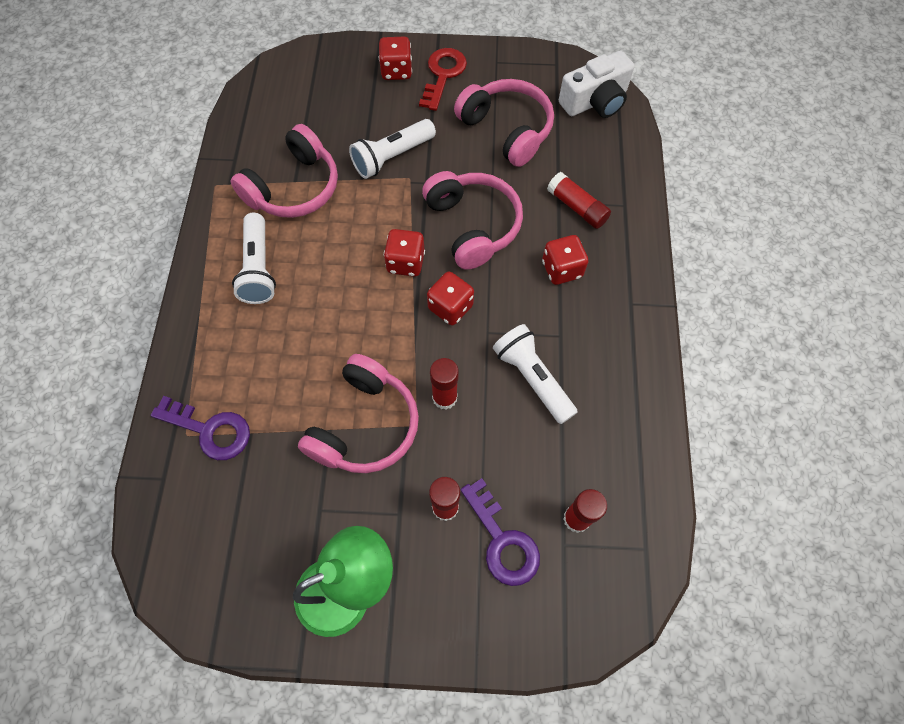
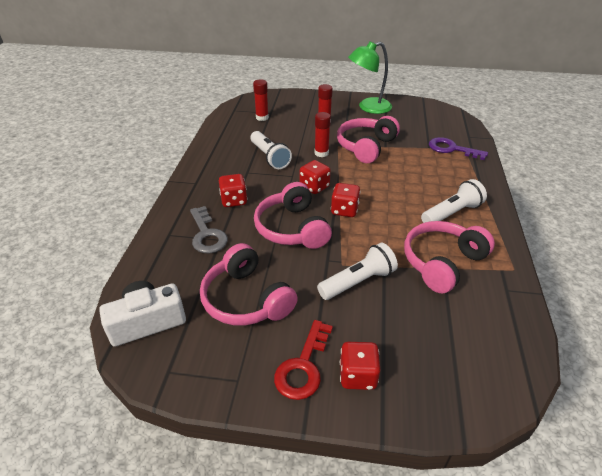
camera: 175 degrees left, 25 degrees down
white flashlight [232,213,276,304] -> white flashlight turned 60 degrees clockwise [421,179,487,223]
purple key [461,478,540,586] -> none
red glue stick [547,172,611,229] -> grey key [190,206,228,253]

